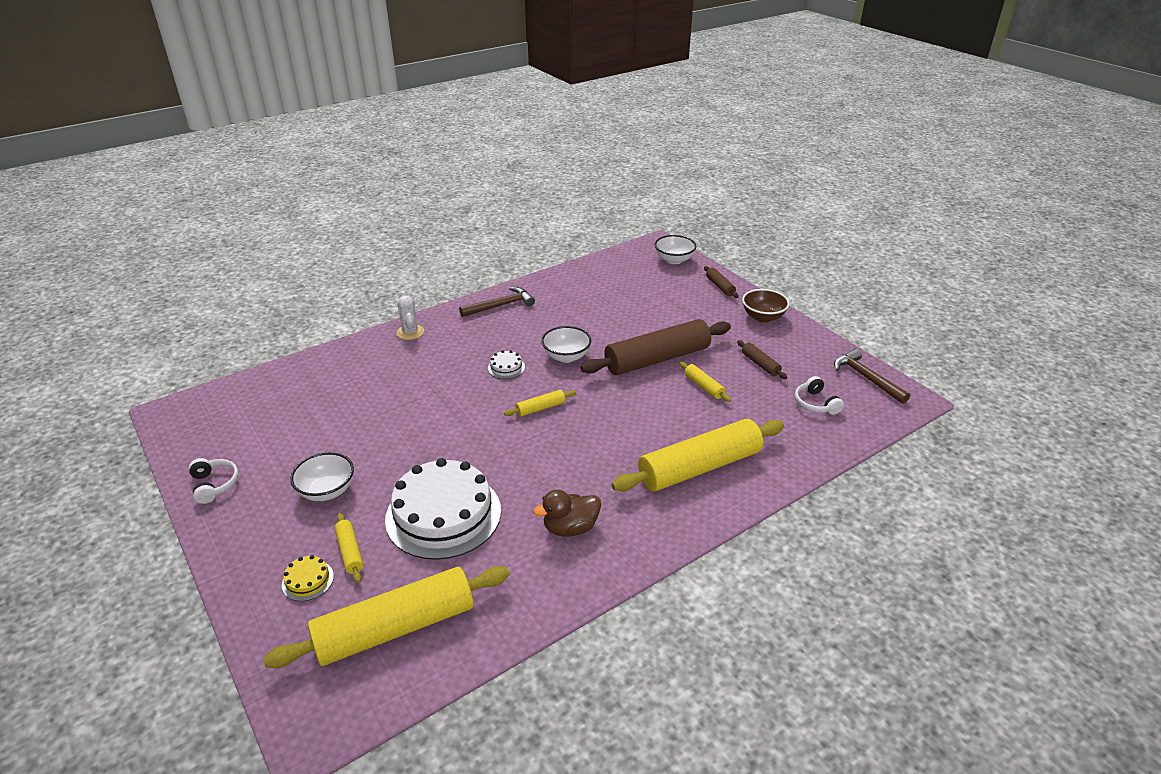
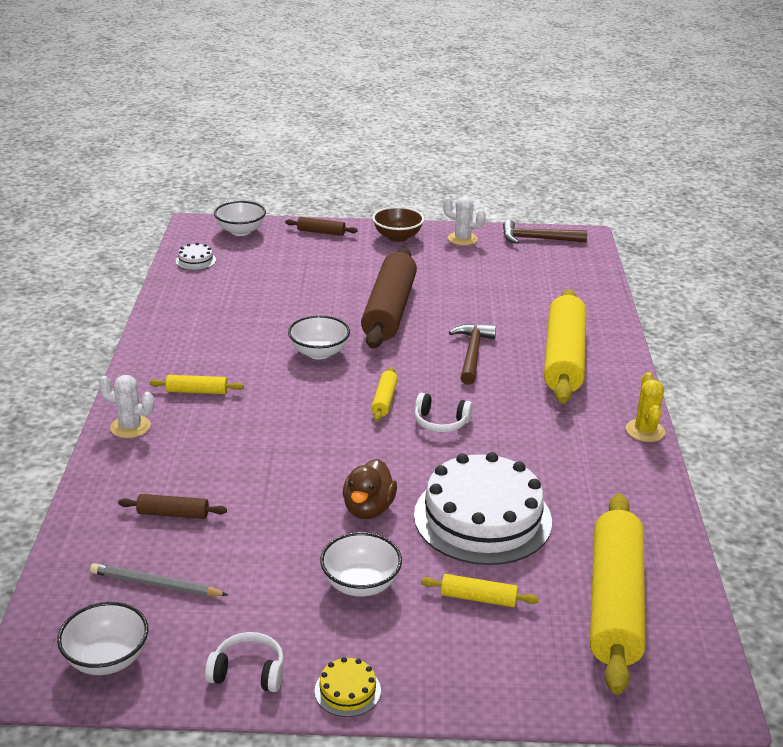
camera: 55 degrees left, 5 degrees down
yellow cake [282,555,334,601] -> yellow cake moved to [314,657,381,717]
brown hammer [459,287,535,317] -> brown hammer moved to [449,324,496,385]
white cake [488,350,525,379] -> white cake moved to [176,243,216,270]
brown duck [533,490,601,537] -> brown duck moved to [343,459,397,519]
yellow rolling pin [680,362,731,402] -> yellow rolling pin moved to [149,375,244,394]
brown rolling pin [737,340,787,379] -> brown rolling pin moved to [118,494,227,519]
white headphones [795,376,844,415] -> white headphones moved to [414,393,473,433]
none -> white bowl [57,602,148,675]
none -> grey pencil [90,563,228,596]
none -> white cactus [443,196,486,245]
none -> yellow cactus [626,372,665,442]

